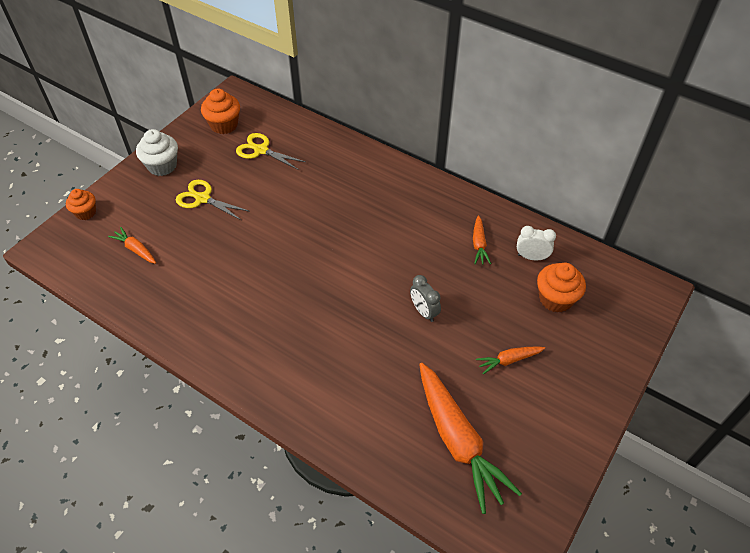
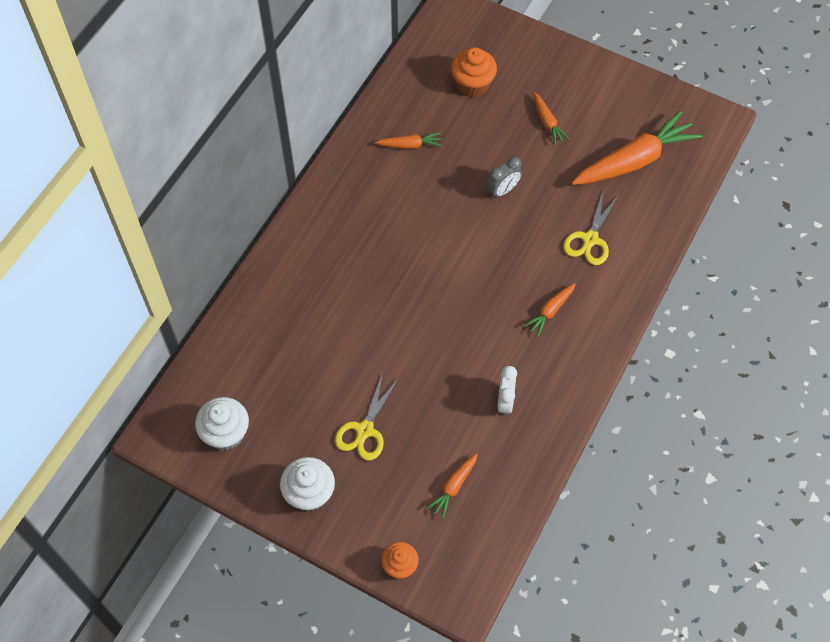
camera: 95 degrees left, 10 degrees up
orange cupcake [201,89,240,134] -> white cupcake [195,397,249,450]
yellow scissors [236,133,306,170] -> yellow scissors moved to [563,192,619,265]
white clock [517,226,556,260] -> white clock moved to [497,366,517,416]
none -> orange carrot [524,283,576,337]

